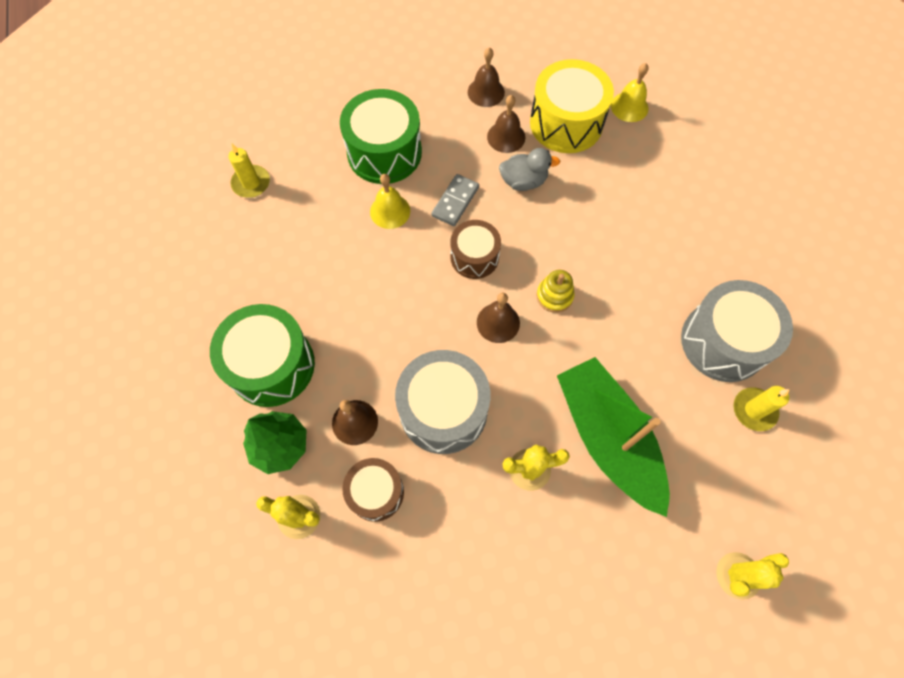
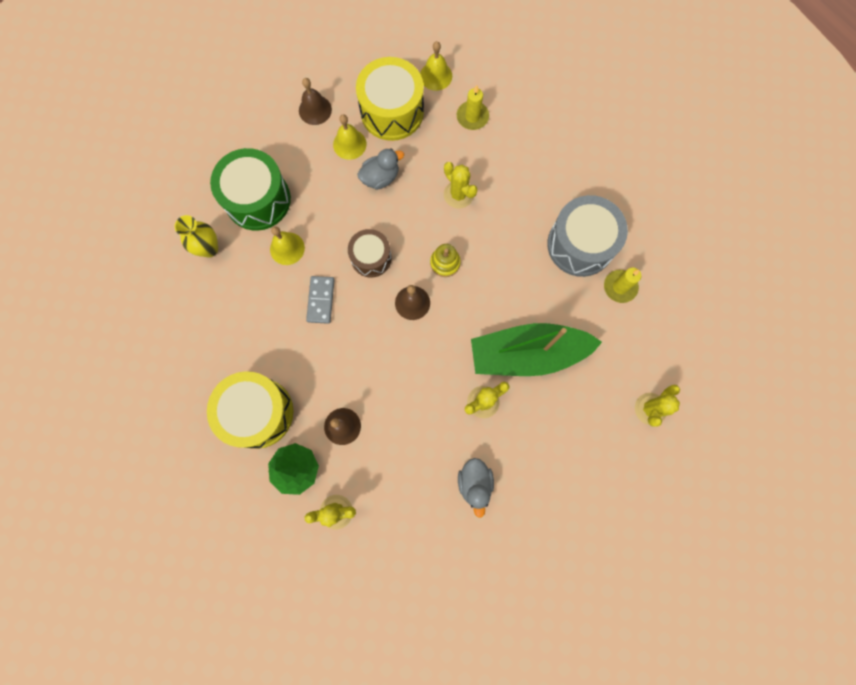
camera: 25 degrees left, 10 degrees up
green drum [210,304,315,407] -> yellow drum [207,371,293,449]
yellow candle [228,143,270,198] -> yellow candle moved to [457,85,489,130]
brown drum [342,458,404,522] -> none
grey drum [395,350,491,454] -> none
grey domino [432,174,479,226] -> grey domino moved to [306,276,334,324]
brown bell [487,95,525,153] -> yellow bell [333,114,366,160]
green boat [557,357,670,517] -> green boat turned 45 degrees counterclockwise [471,323,602,376]
none -> yellow vase [175,215,218,257]
none -> yellow cactus [444,162,478,208]
none -> grey duck [458,458,494,518]

